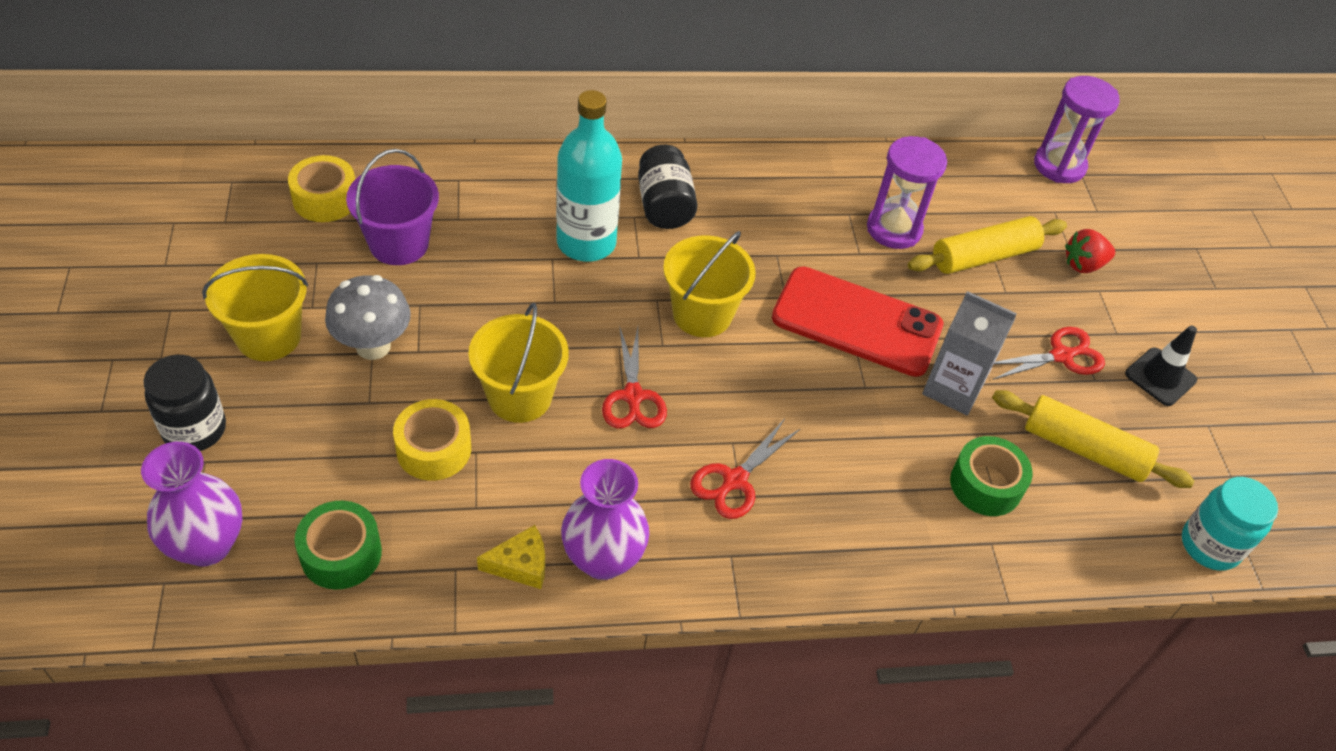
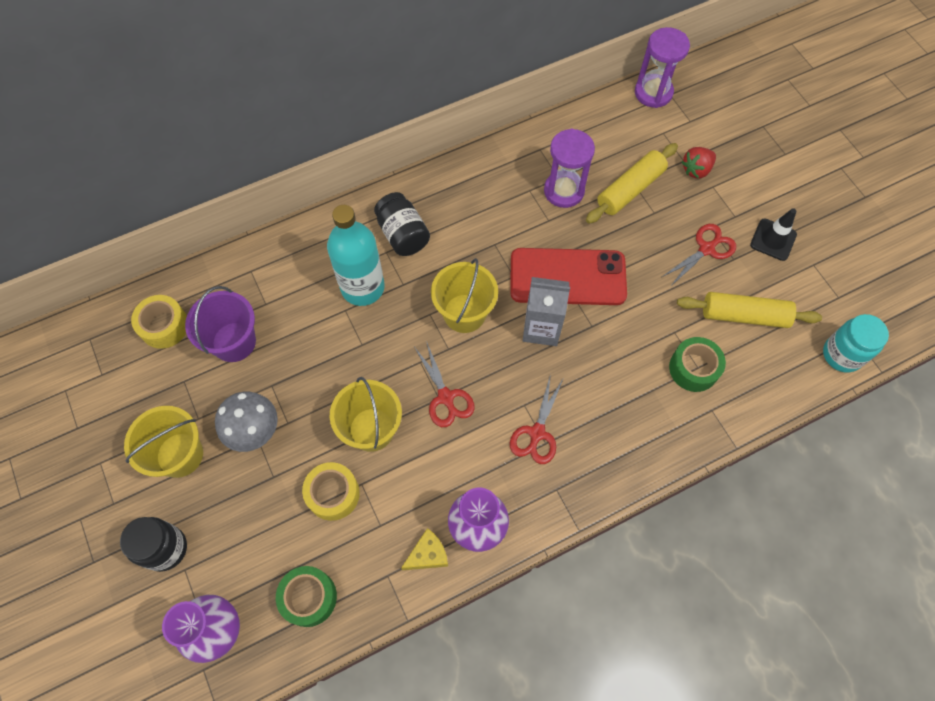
camera: 15 degrees left, 15 degrees up
grey carton [922,291,1017,415] -> grey carton moved to [523,277,570,346]

